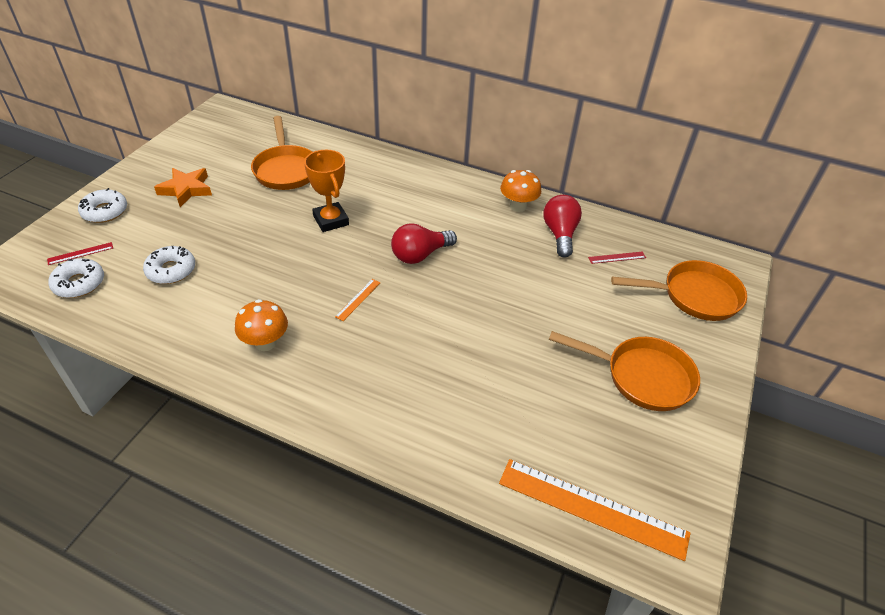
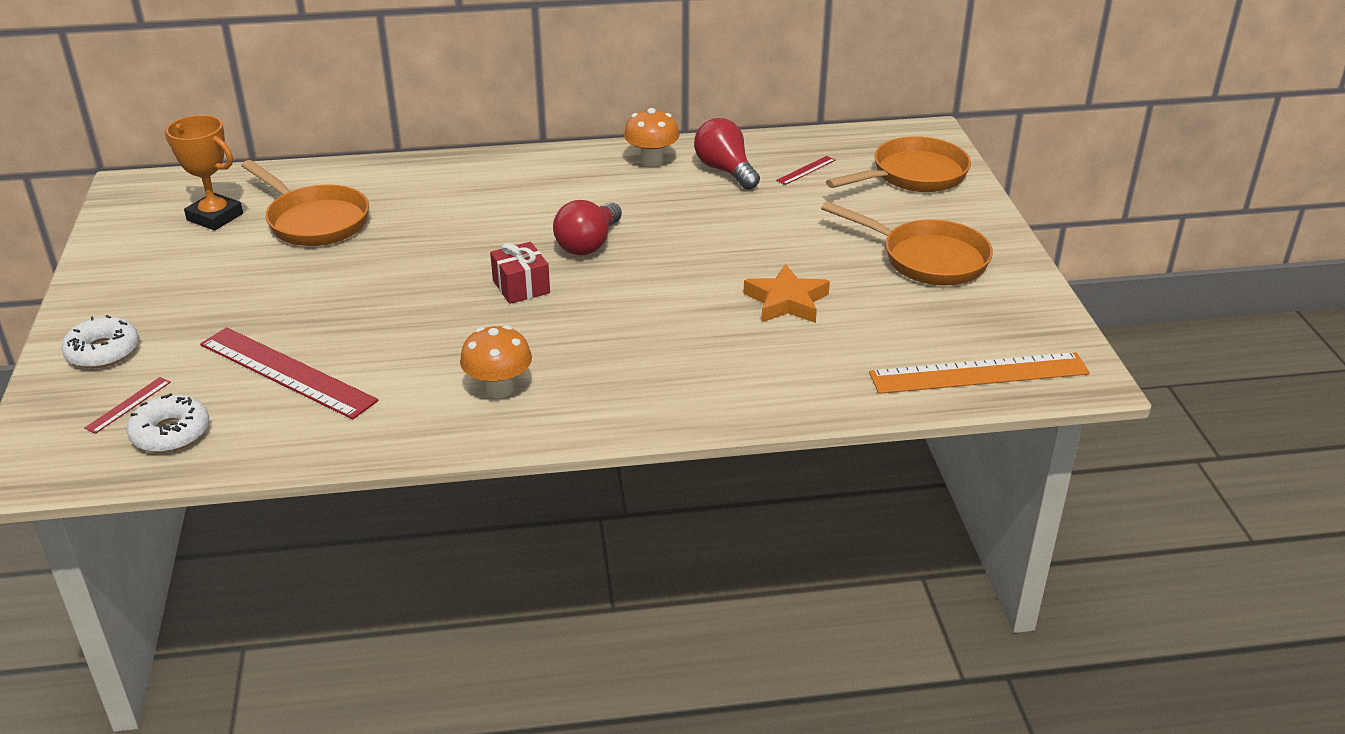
camera: 30 degrees left, 10 degrees down
white donut [143,246,195,284] -> red ruler [200,327,379,419]
orange star [154,168,212,207] -> orange star moved to [743,264,830,323]
orange trophy [304,150,349,232] -> orange trophy moved to [165,115,243,230]
orange ruler [335,279,380,321] -> none
orange pan [549,331,700,411] -> orange pan turned 45 degrees clockwise [821,201,993,285]
none -> red gift [490,242,550,304]

